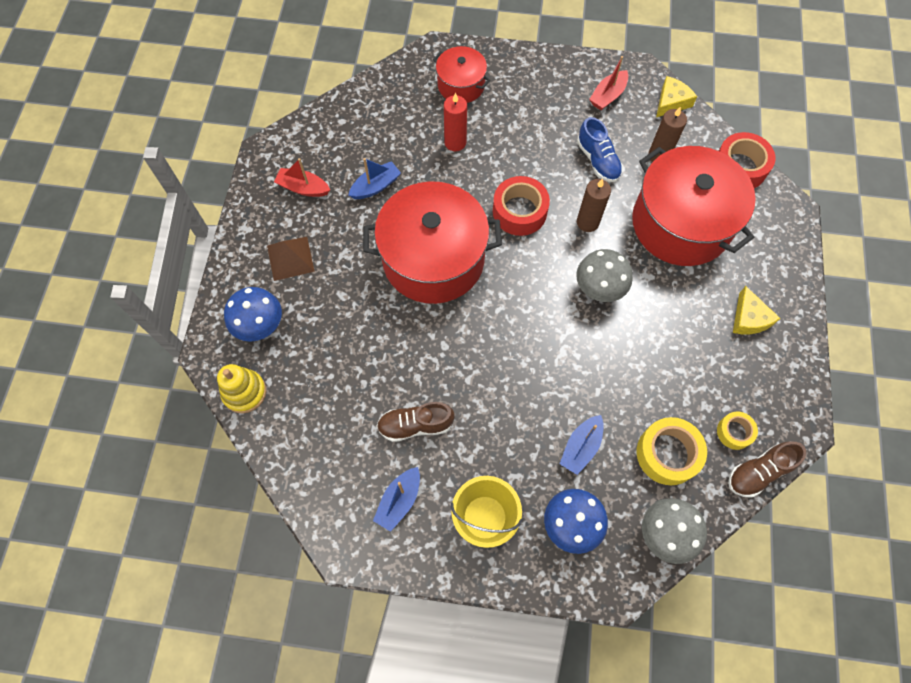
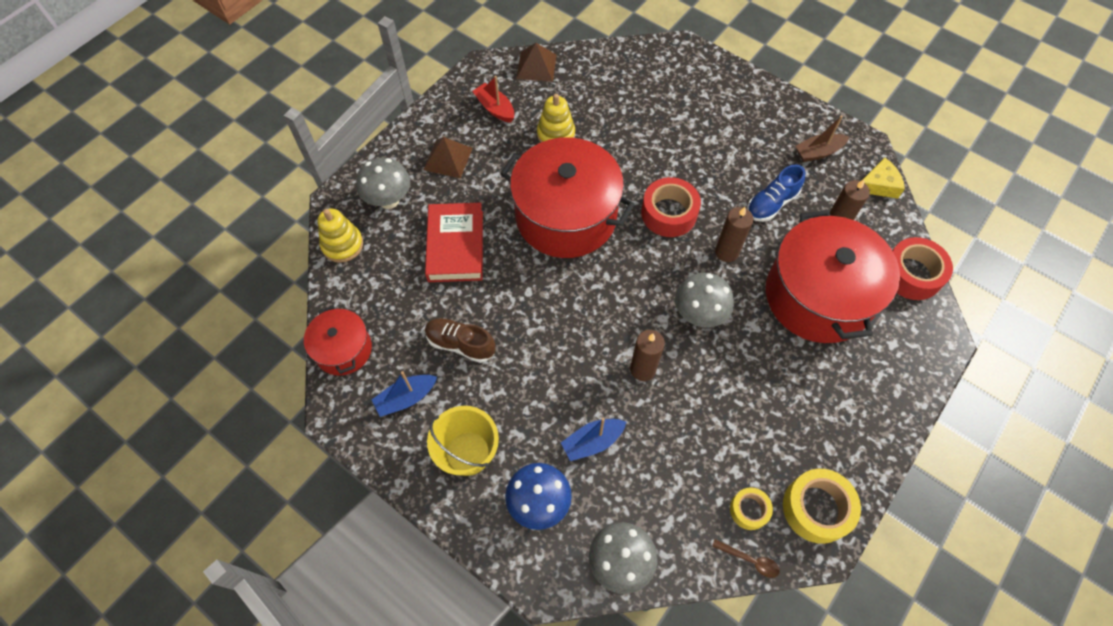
camera: 30 degrees right, 5 degrees down
blue mushroom [224,287,282,342] -> grey mushroom [356,158,410,209]
blue boat [348,158,401,199] -> yellow stacking toy [537,94,575,143]
red pot [433,46,490,103] -> red pot moved to [304,306,372,376]
red candle [444,93,467,151] -> none
blue shoe [577,117,623,182] -> blue shoe turned 45 degrees clockwise [747,164,805,222]
red boat [589,56,628,110] -> brown boat [795,115,849,162]
yellow tape [637,417,707,485] -> yellow tape moved to [783,469,861,544]
brown shoe [728,441,806,498] -> brown spoon [712,539,780,578]
yellow cheese [733,286,780,334] -> none
none -> red book [425,203,483,282]
none -> brown pyramid [516,43,556,82]
none -> brown candle [630,330,665,381]

